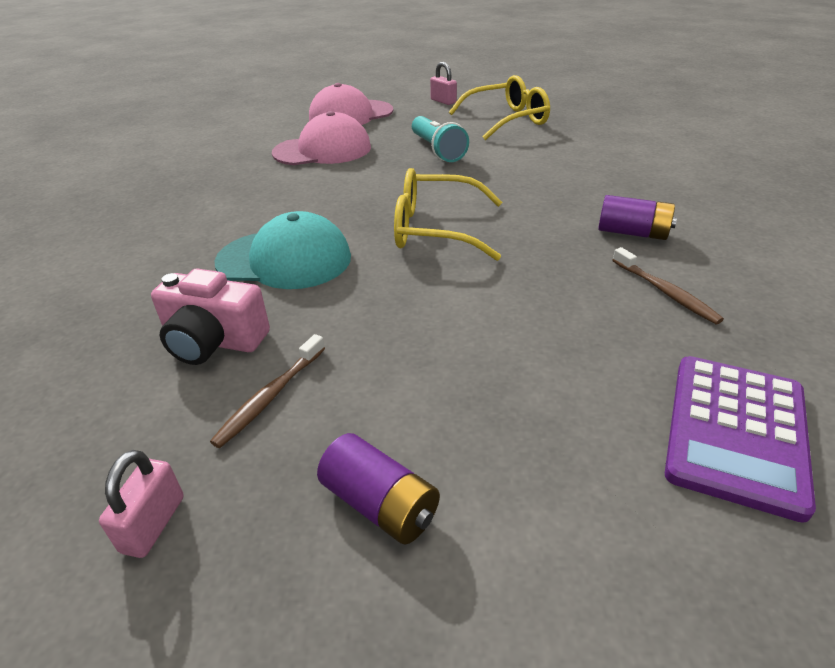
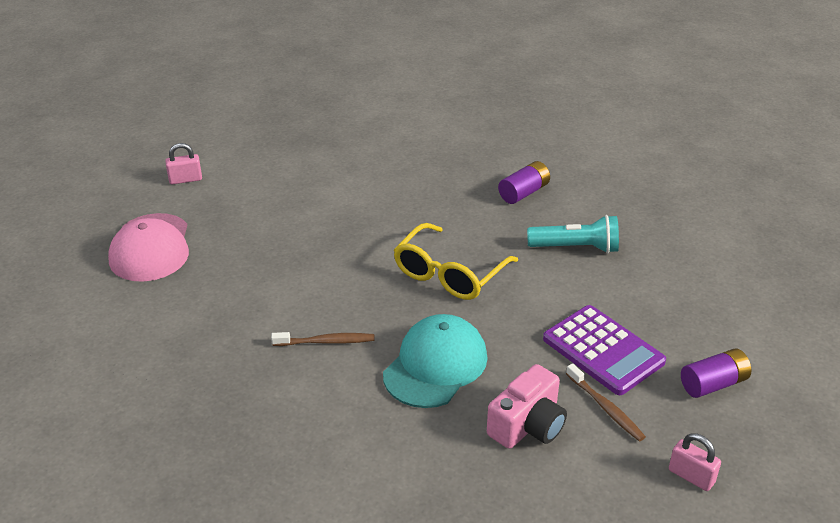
camera: 65 degrees left, 0 degrees up
pink cap [272,111,371,165] -> none
turquoise flashlight [412,116,469,162] -> turquoise flashlight moved to [527,215,619,253]
yellow glasses [449,75,550,140] -> none
brown toothbrush [612,247,724,324] -> brown toothbrush moved to [271,332,375,346]
purple calculator [665,356,816,523] -> purple calculator moved to [543,305,666,395]

